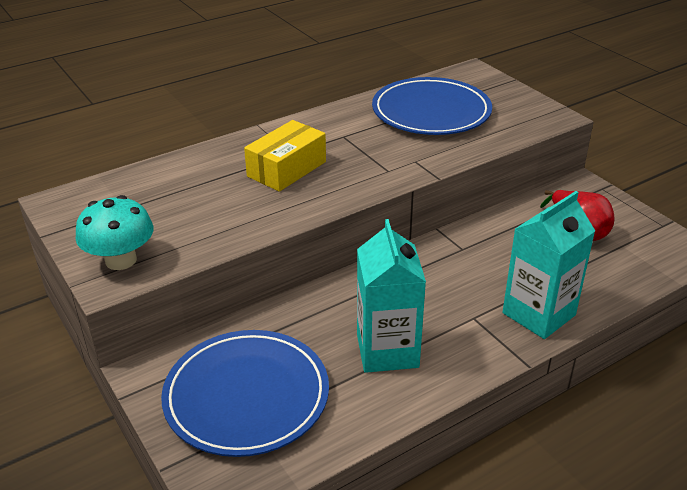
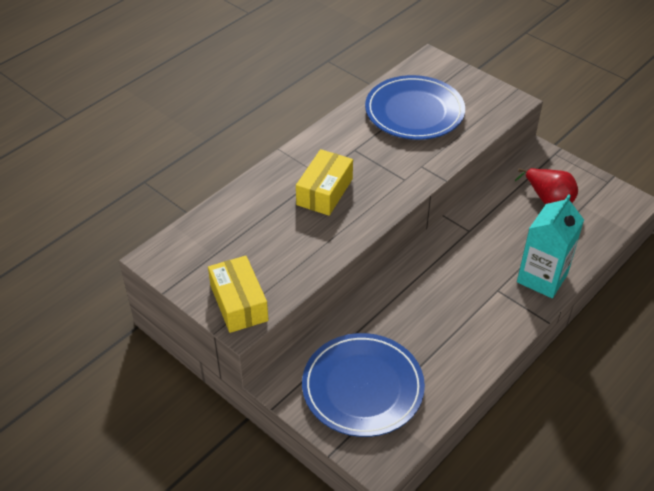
camera: 15 degrees left, 10 degrees up
turquoise mushroom [76,195,154,270] -> yellow box [208,256,269,333]
turquoise carton [357,219,426,373] -> none

